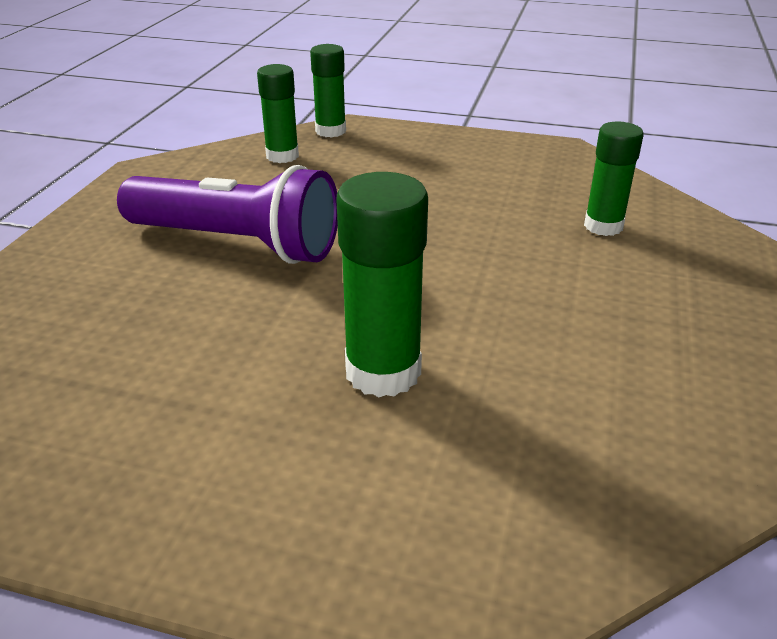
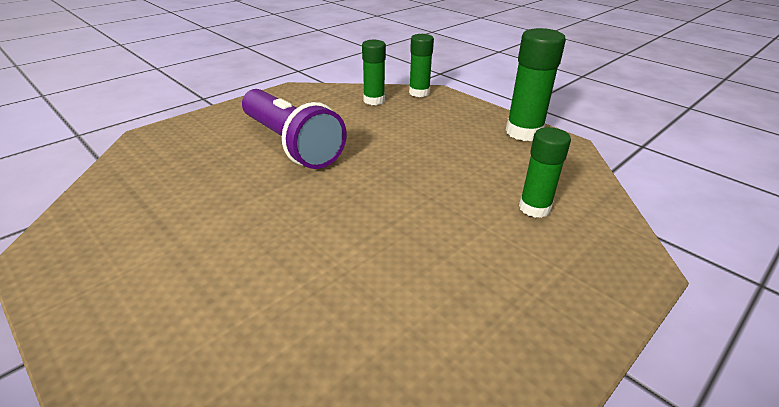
camera: 30 degrees right, 0 degrees up
green glue stick [337,172,428,397] -> green glue stick moved to [506,28,566,141]

